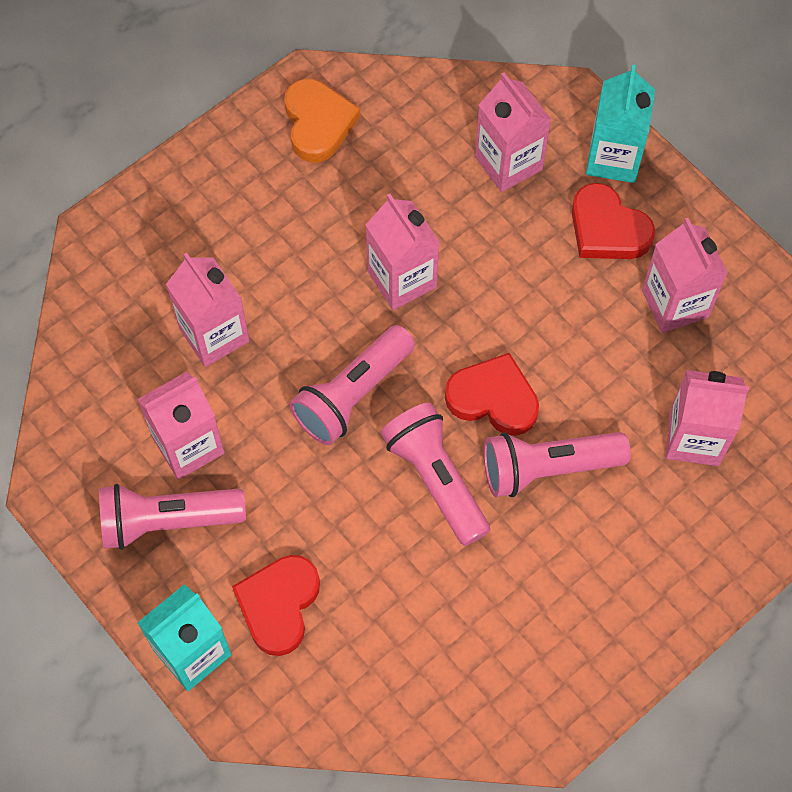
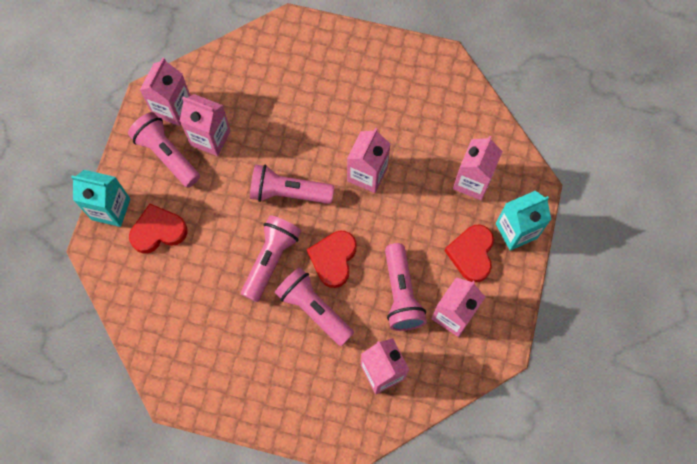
camera: 55 degrees right, 5 degrees up
pink carton [166,253,250,367] -> pink carton moved to [140,58,191,126]
orange heart [284,79,360,162] -> none
red heart [445,353,539,436] -> red heart turned 150 degrees counterclockwise [307,231,357,288]
none -> pink flashlight [385,243,426,331]

